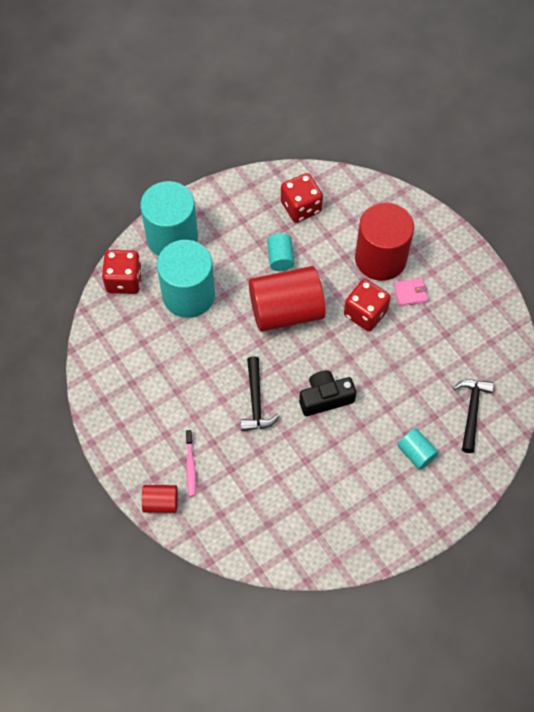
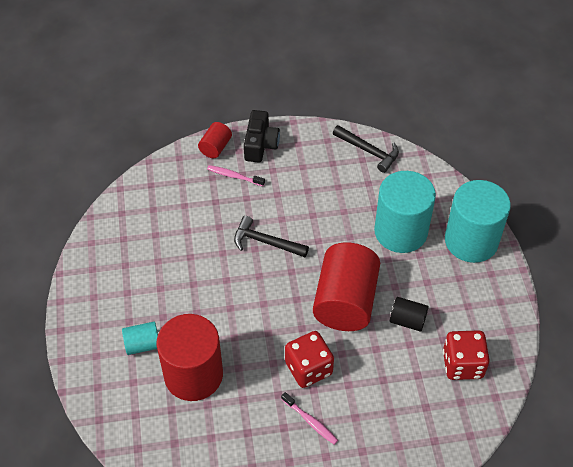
camera: 115 degrees right, 10 degrees down
red dice [102,250,142,294] -> none
turquoise cylinder [267,233,294,271] -> black cylinder [390,297,429,332]
black camera [299,370,356,416] -> black camera moved to [244,110,280,162]
red cylinder [355,203,414,281] -> red cylinder moved to [156,314,223,401]
pink wallet [394,278,428,307] -> pink toothbrush [281,392,338,445]
black hammer [453,380,494,453] -> black hammer moved to [333,125,399,173]

